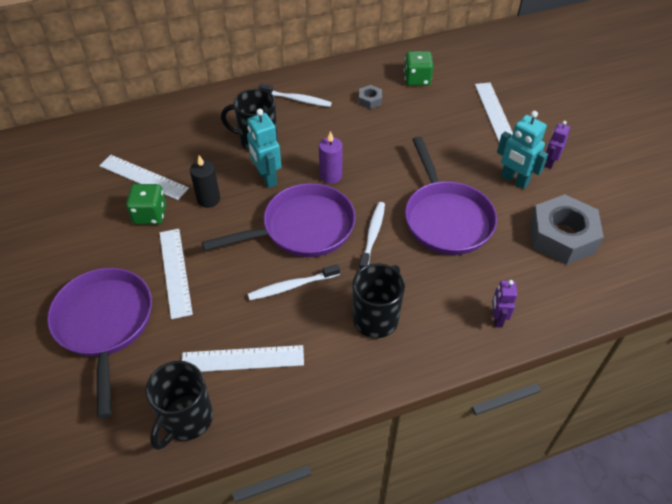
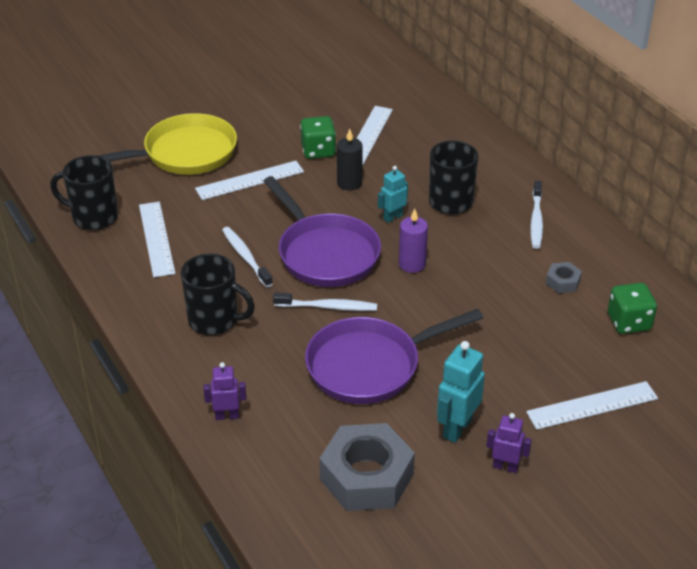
camera: 80 degrees right, 10 degrees down
purple pan [47,268,152,419] -> yellow pan [98,113,237,175]
turquoise robot [247,109,281,188] -> turquoise robot [378,166,408,223], size x0.63

